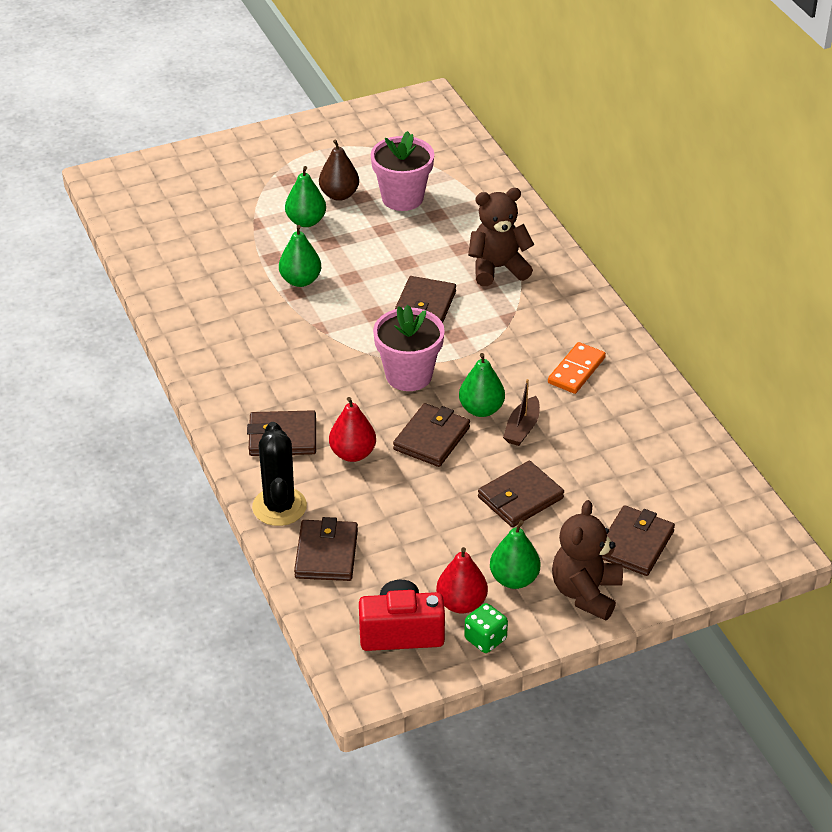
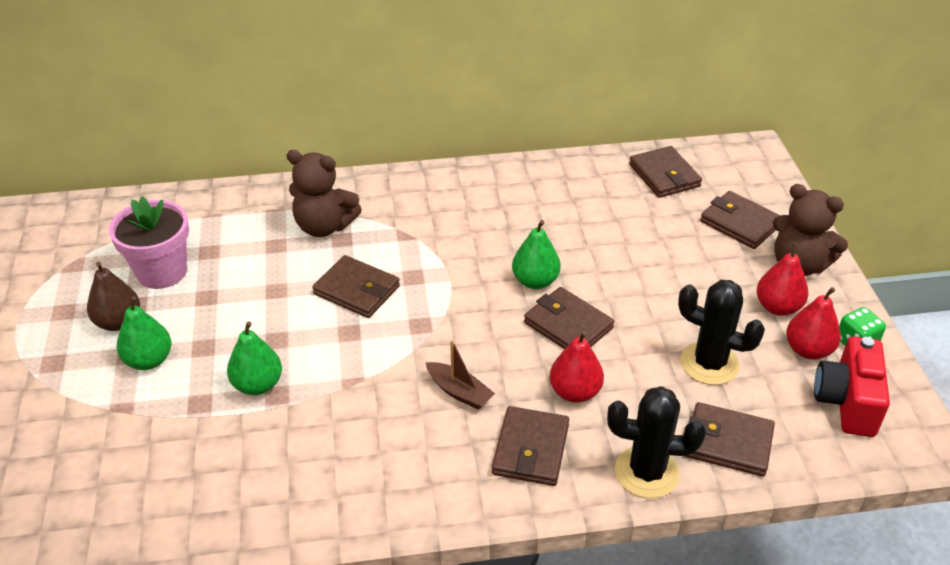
camera: 75 degrees left, 0 degrees up
pink flower pot [373,305,445,391] -> none
brown teddy bear [468,188,534,286] -> brown teddy bear turned 75 degrees counterclockwise [286,150,362,237]
brown wallet [478,461,564,527] -> brown wallet moved to [629,146,702,198]
green pear [490,520,540,589] -> red pear [757,242,808,316]
brown boat [503,379,540,446] -> brown boat moved to [426,340,495,409]
orange domino [548,342,606,394] -> none
none -> black cactus [678,280,765,385]

